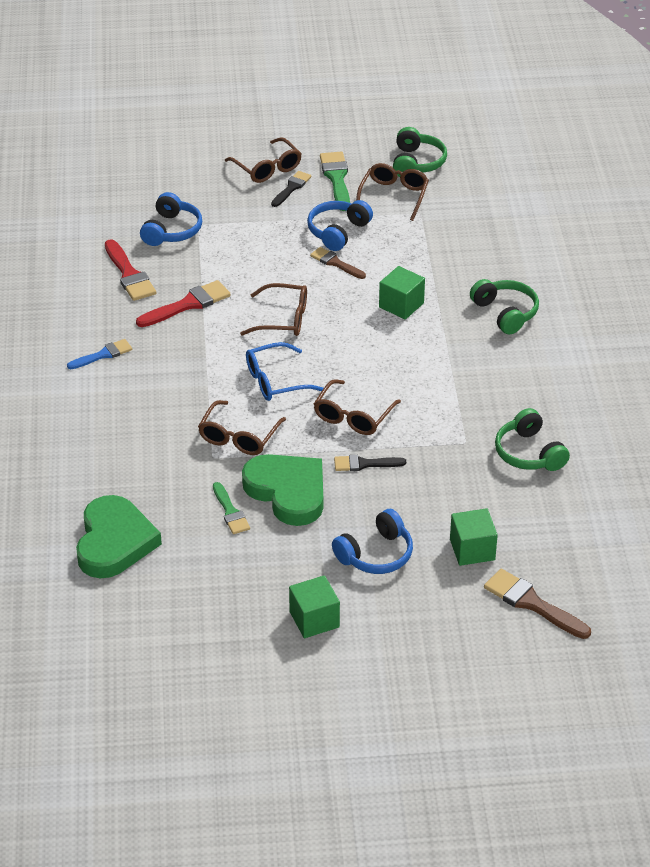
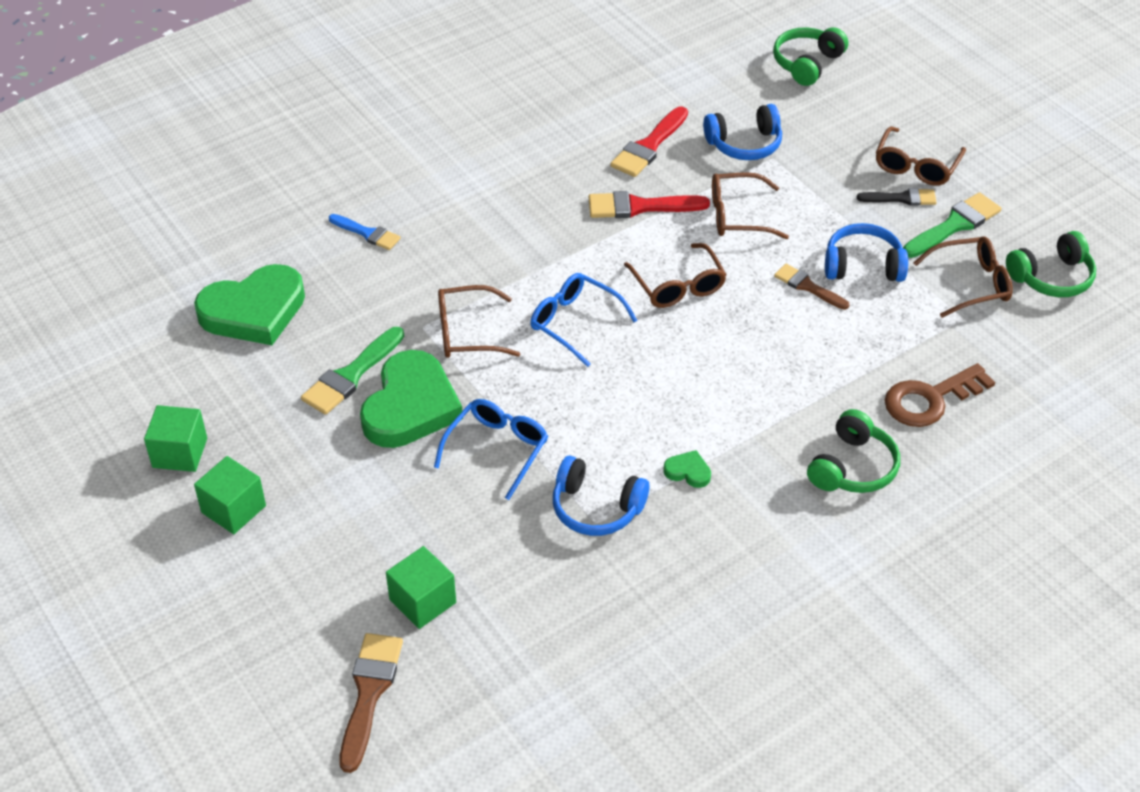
camera: 60 degrees right, 5 degrees up
blue brush [67,339,132,369] -> blue brush moved to [329,214,401,250]
red brush [136,280,231,327] -> red brush turned 150 degrees clockwise [589,191,710,218]
green brush [213,482,250,534] -> green brush [301,327,404,415], size x1.54
brown brush [310,247,366,279] -> brown brush turned 60 degrees counterclockwise [774,264,849,310]
brown glasses [314,379,401,435] -> brown glasses moved to [712,172,789,239]
blue headphones [332,509,413,574] -> blue headphones moved to [553,456,649,536]
black brush [334,455,406,471] -> blue glasses [434,399,548,500]
green cube [379,266,425,320] -> green cube moved to [144,405,207,472]
green headphones [495,408,570,471] -> green headphones moved to [773,27,848,86]
none -> green heart [663,450,711,488]
none -> brown key [884,363,995,427]

